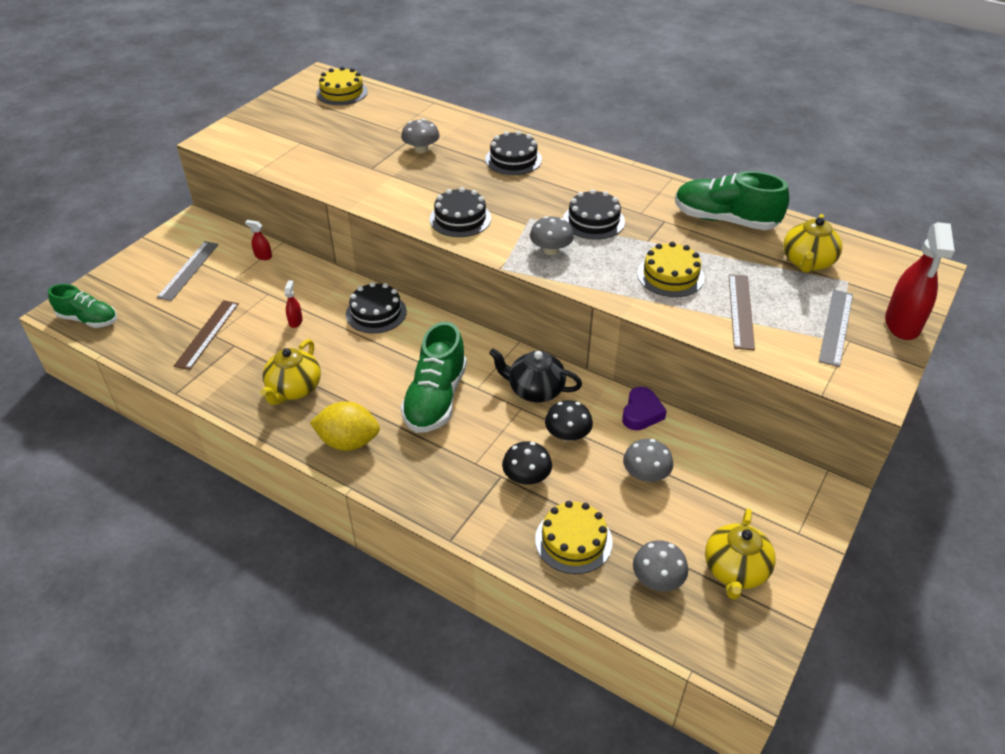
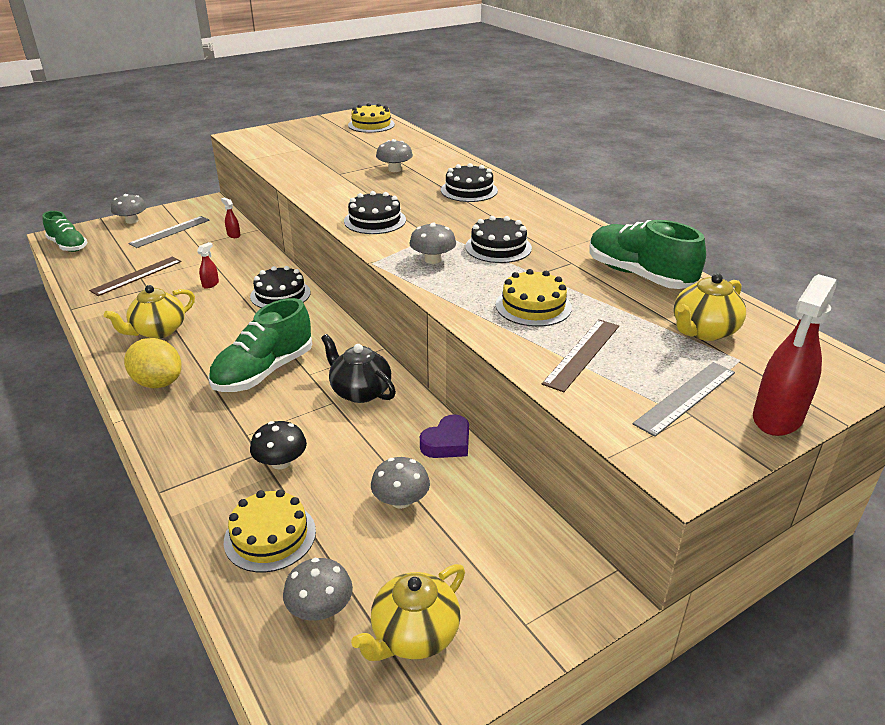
camera: 25 degrees right, 10 degrees down
black mushroom [545,400,593,441] -> none
none -> grey mushroom [111,194,147,224]

